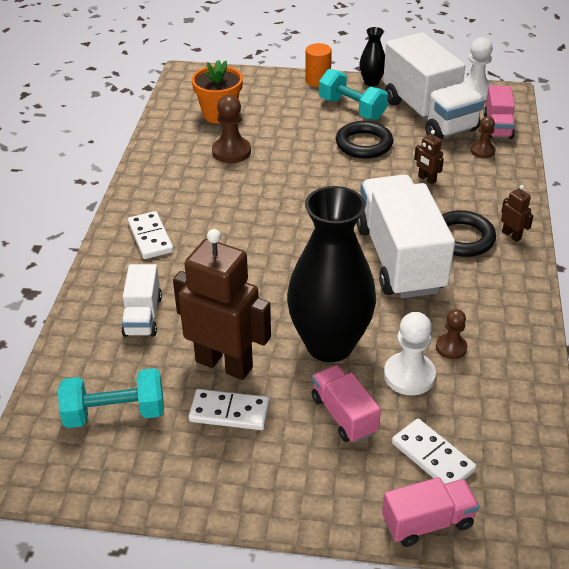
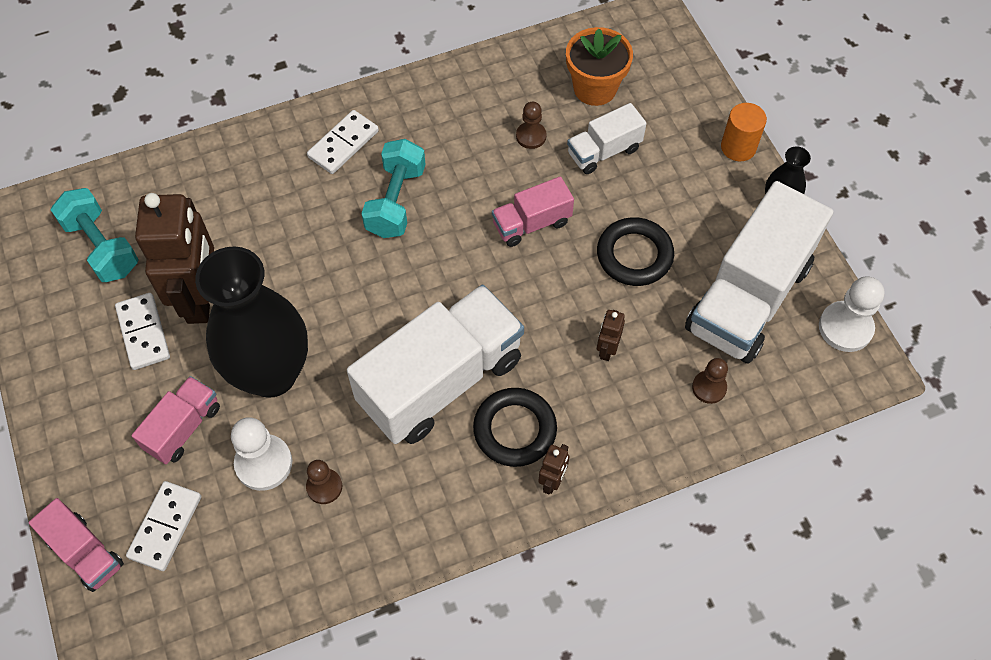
camera: 60 degrees right, 20 degrees up
white truck [121,264,162,337] -> white truck moved to [567,103,647,174]
brown pawn [212,95,251,163] -> brown pawn [516,102,546,149], size x0.62
turquoise dumbbell [319,69,388,120] -> turquoise dumbbell moved to [361,139,425,238]
pink truck [483,85,515,139] -> pink truck moved to [492,176,574,247]

